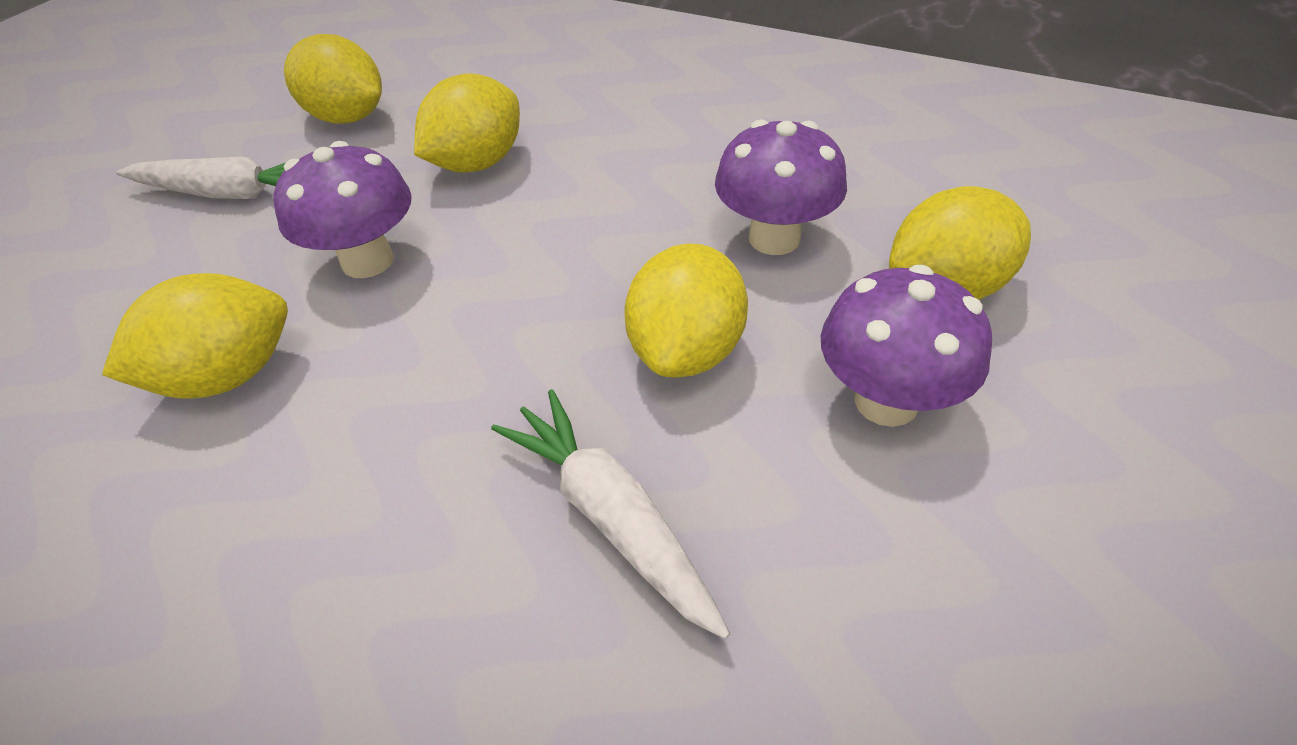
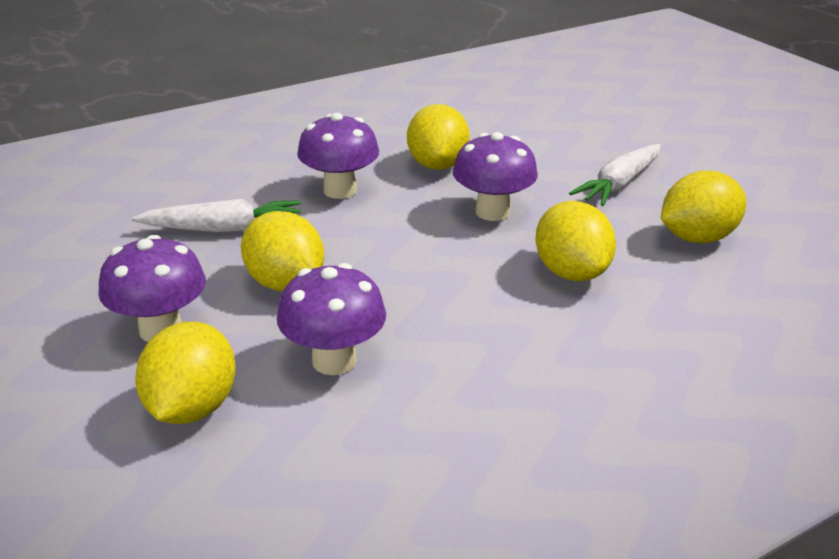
camera: 120 degrees right, 15 degrees down
none -> purple mushroom [297,113,379,199]

